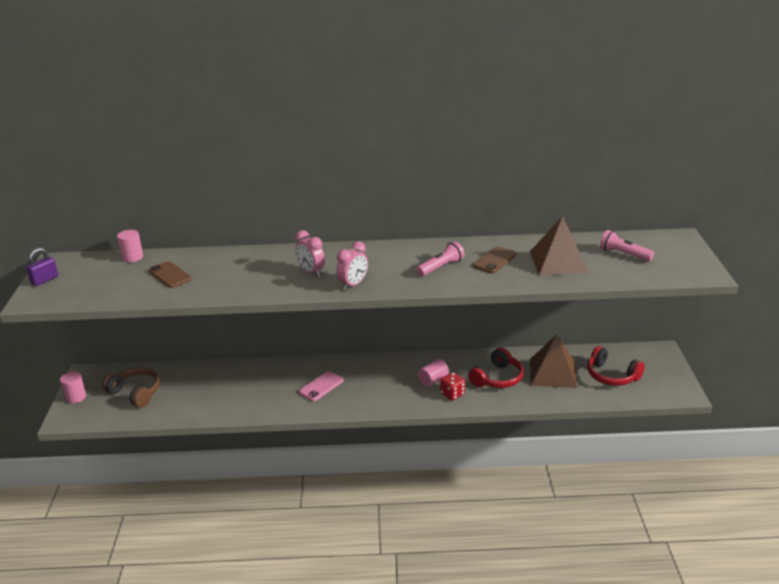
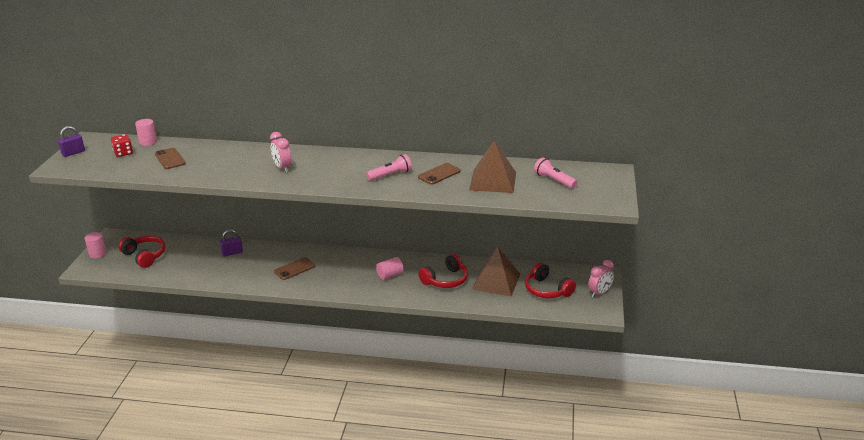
camera: 10 degrees right, 0 degrees up
brown headphones [102,367,160,408] -> red headphones [118,236,166,268]
pink phone [299,371,344,401] -> brown phone [274,257,315,280]
pink clock [336,242,368,290] -> pink clock moved to [588,260,614,297]
red dice [440,372,465,400] -> red dice moved to [111,134,133,157]
none -> purple padlock [220,229,243,256]

